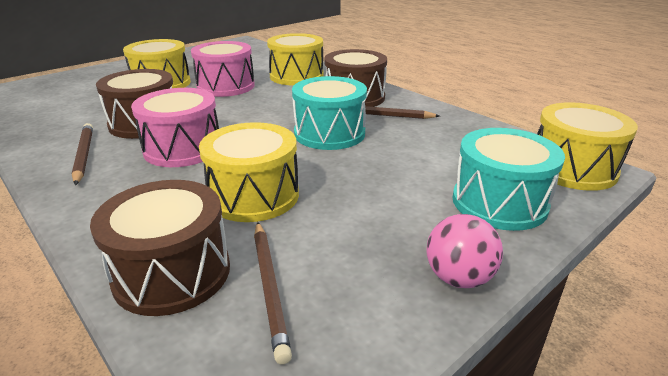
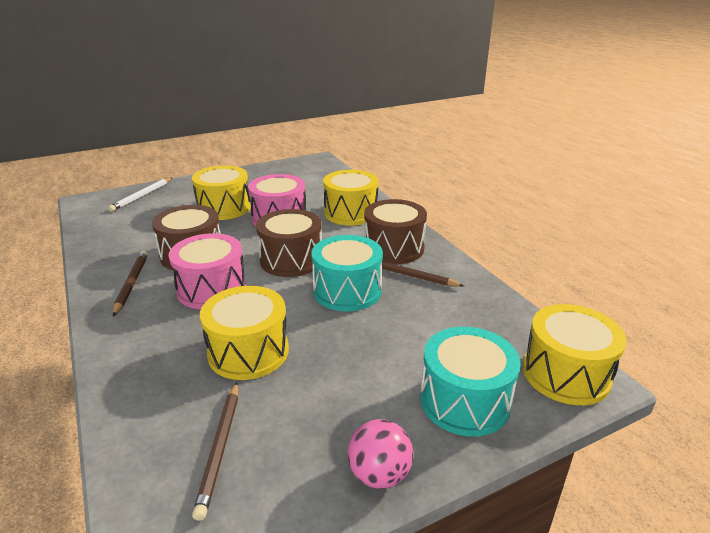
camera: 15 degrees right, 0 degrees up
brown drum [90,180,230,316] -> brown drum moved to [256,209,322,277]
none -> white pencil [108,178,172,212]

